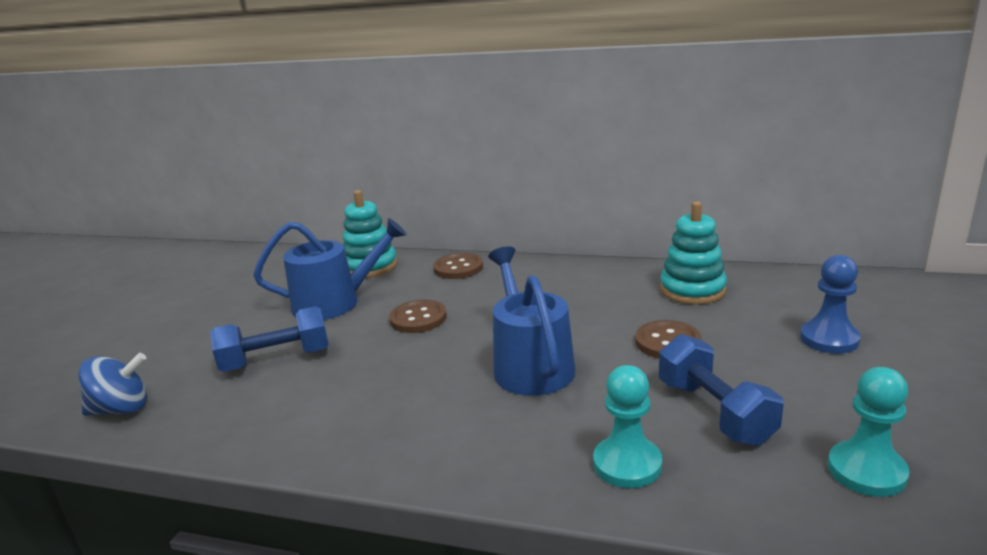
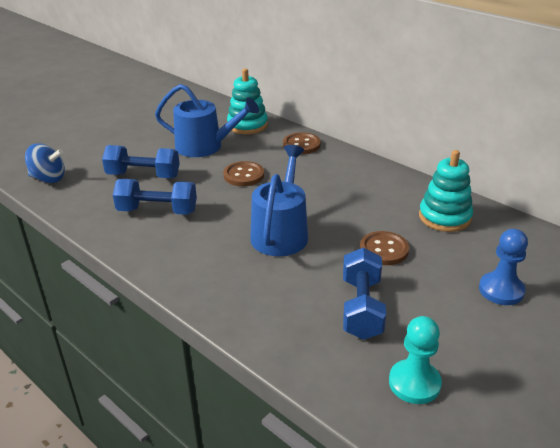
camera: 25 degrees right, 10 degrees up
turquoise pawn [593,365,662,488] -> none
none -> blue dumbbell [113,179,197,215]

